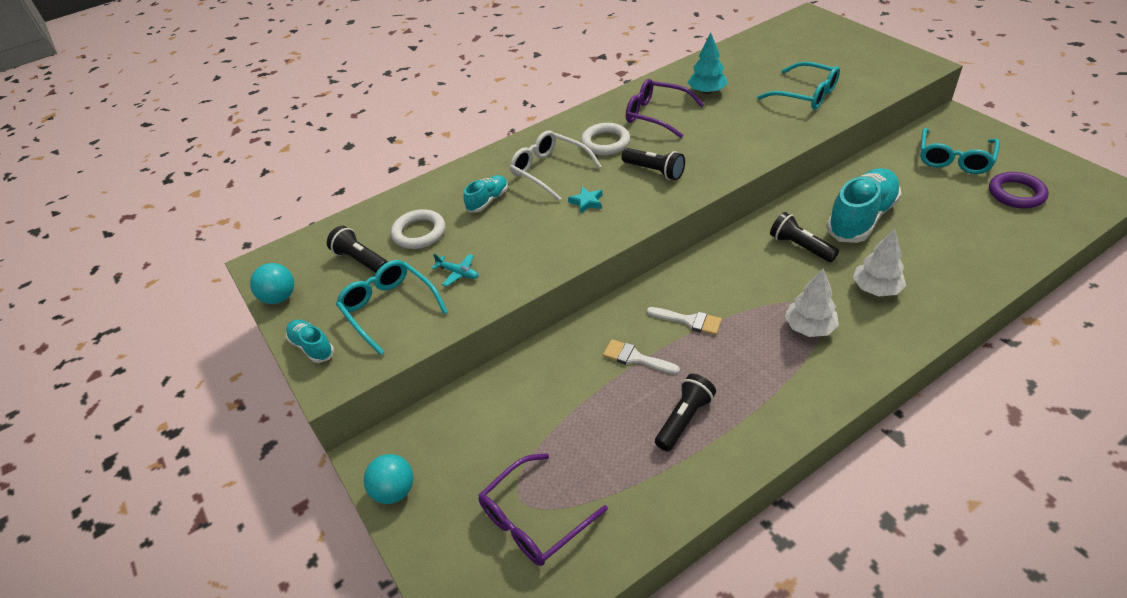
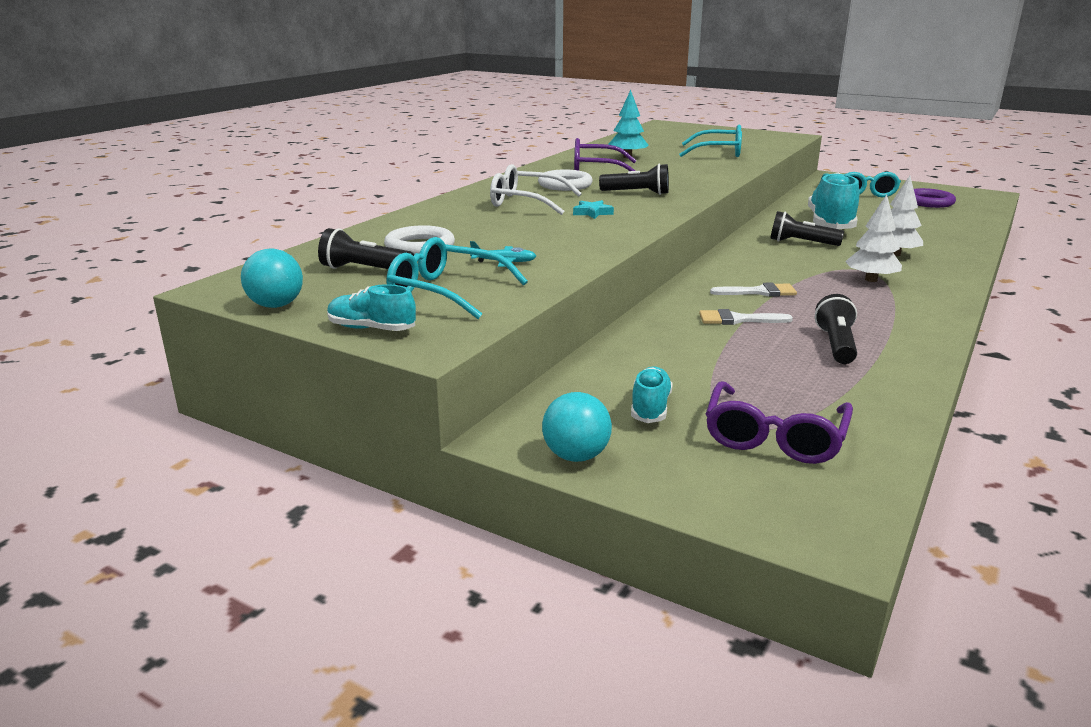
camera: 30 degrees left, 20 degrees down
turquoise shoe [463,175,508,213] -> turquoise shoe moved to [631,366,673,423]

